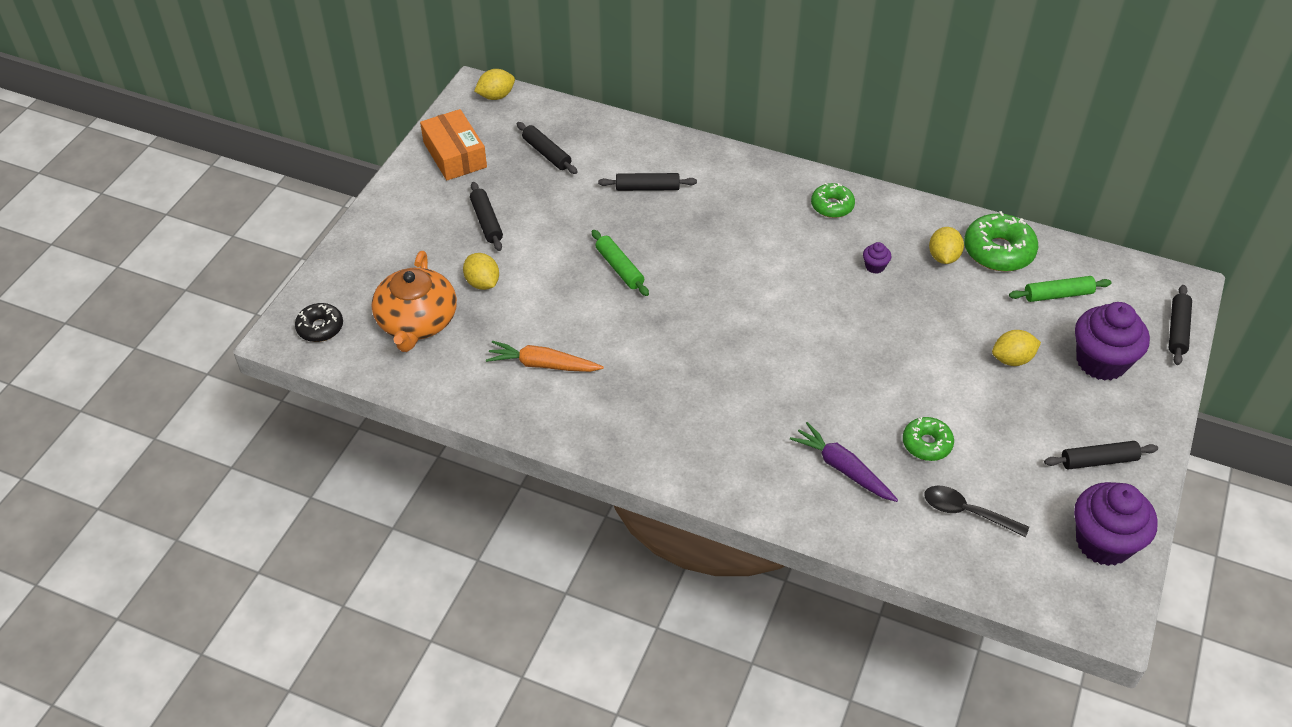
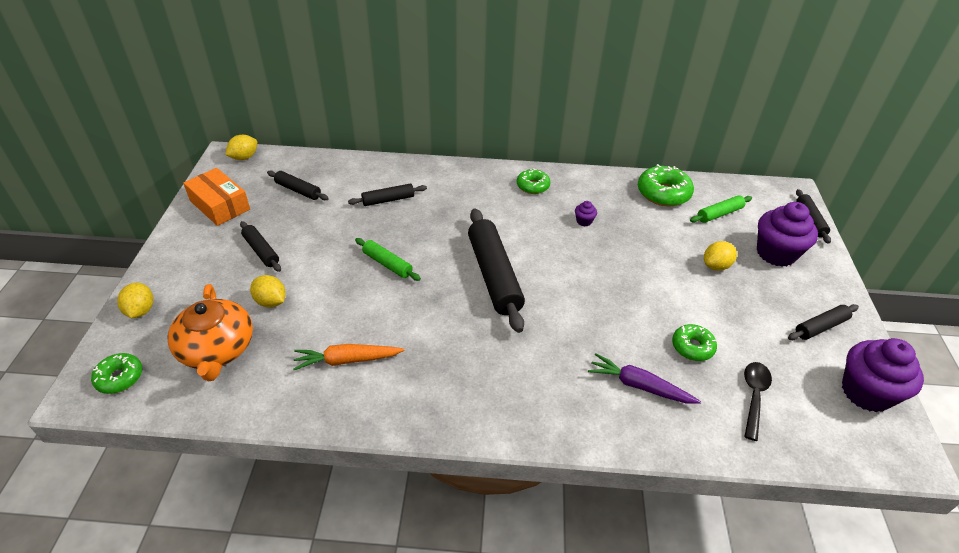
camera: 20 degrees left, 5 degrees down
black donut [295,303,343,342] -> green donut [91,353,142,394]
black spoon [924,485,1029,537] -> black spoon turned 105 degrees clockwise [744,362,772,441]
yellow lemon [929,227,964,264] -> yellow lemon moved to [117,283,153,318]
none -> black rolling pin [468,209,525,333]

